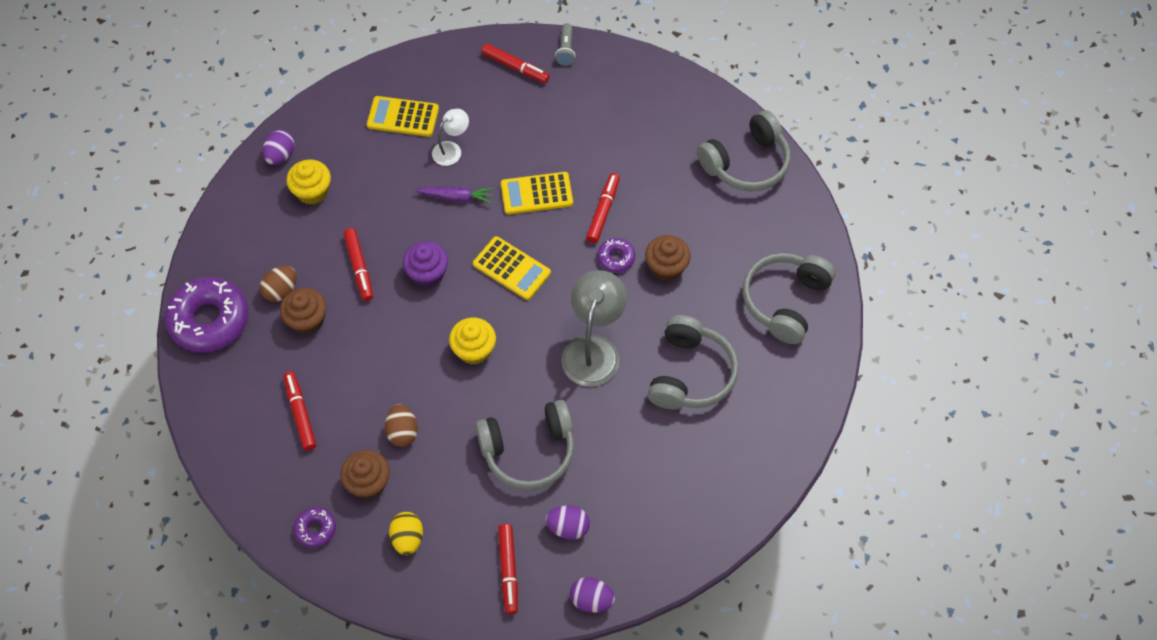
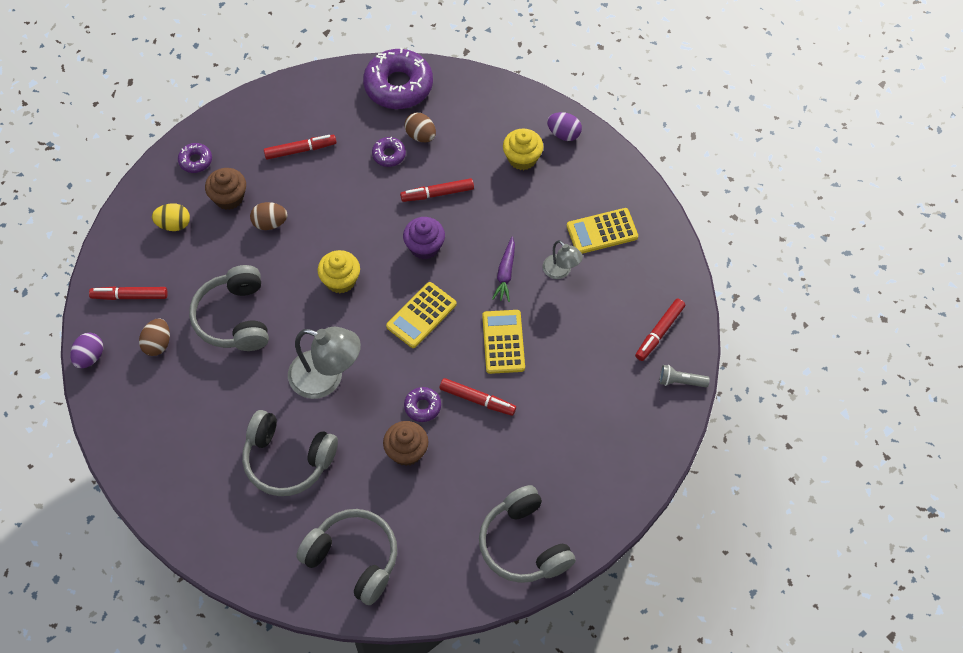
camera: 95 degrees right, 0 degrees up
brown cupcake [280,288,327,334] -> purple donut [372,137,406,167]
yellow calculator [367,96,439,137] -> yellow calculator turned 120 degrees counterclockwise [567,208,638,254]
white lamp [432,109,469,166] -> grey lamp [543,240,583,279]
purple egg [545,506,590,540] -> brown egg [139,318,170,356]

